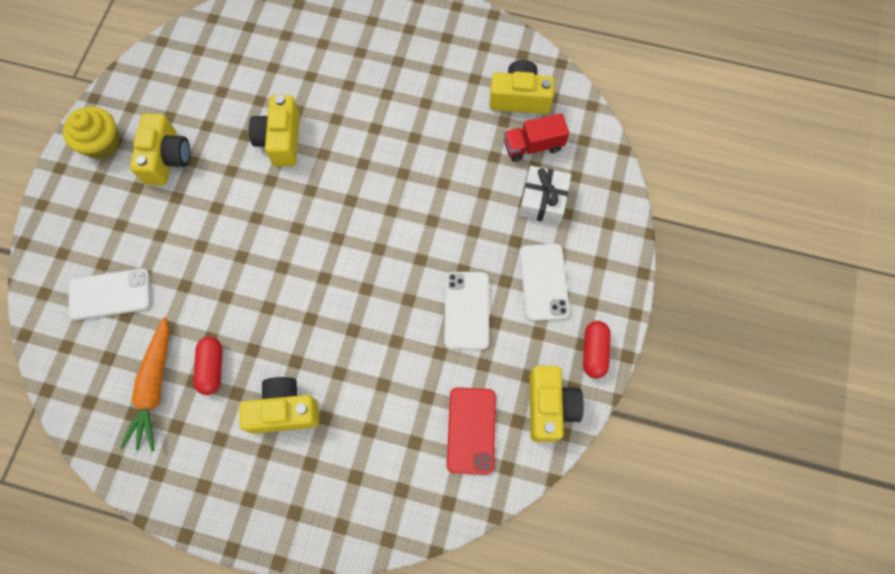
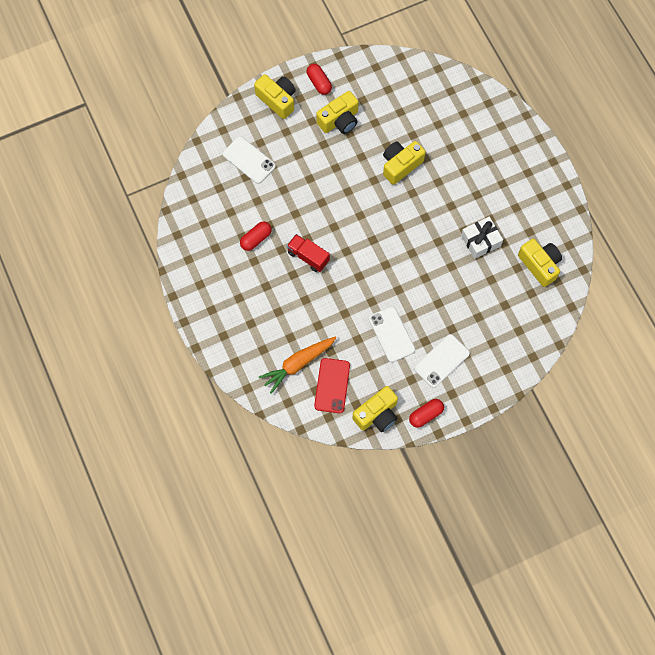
camera: 50 degrees right, 0 degrees up
yellow cupcake [63,107,120,159] -> red capsule [307,64,332,95]
orange carrot [120,317,169,451] -> orange carrot moved to [259,336,336,394]
yellow camera [239,377,319,434] -> yellow camera moved to [254,74,296,119]
white phone [444,272,489,350] -> white phone turned 75 degrees counterclockwise [369,306,415,362]
red phone [447,388,496,475] -> red phone turned 45 degrees counterclockwise [314,358,350,413]
red truck [504,113,569,162] -> red truck moved to [287,234,330,272]
white gift [519,166,571,224] -> white gift moved to [461,217,503,259]

